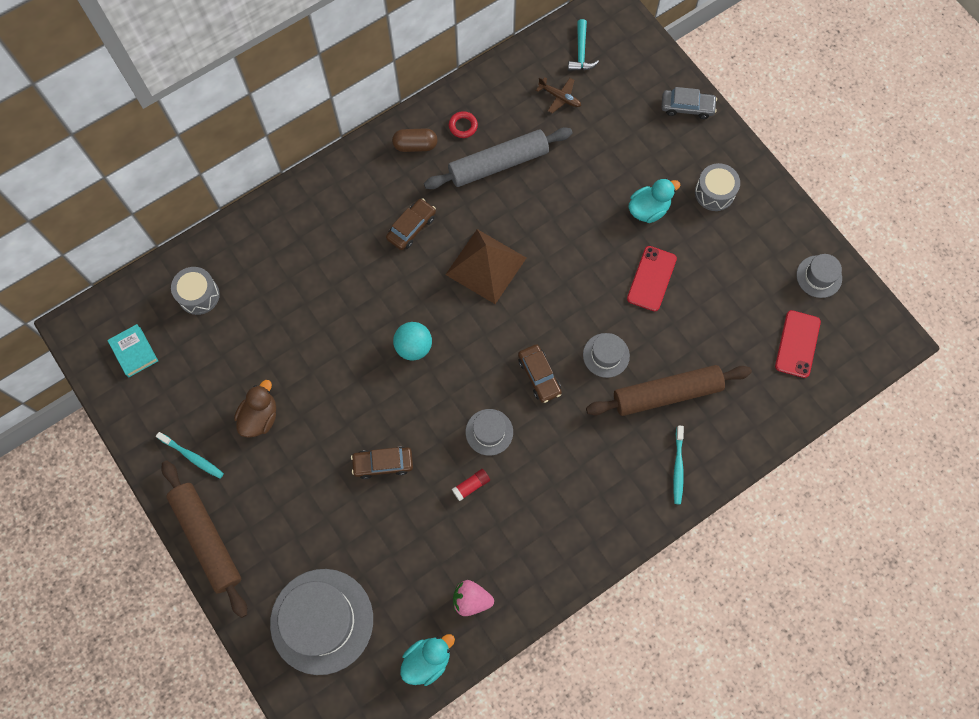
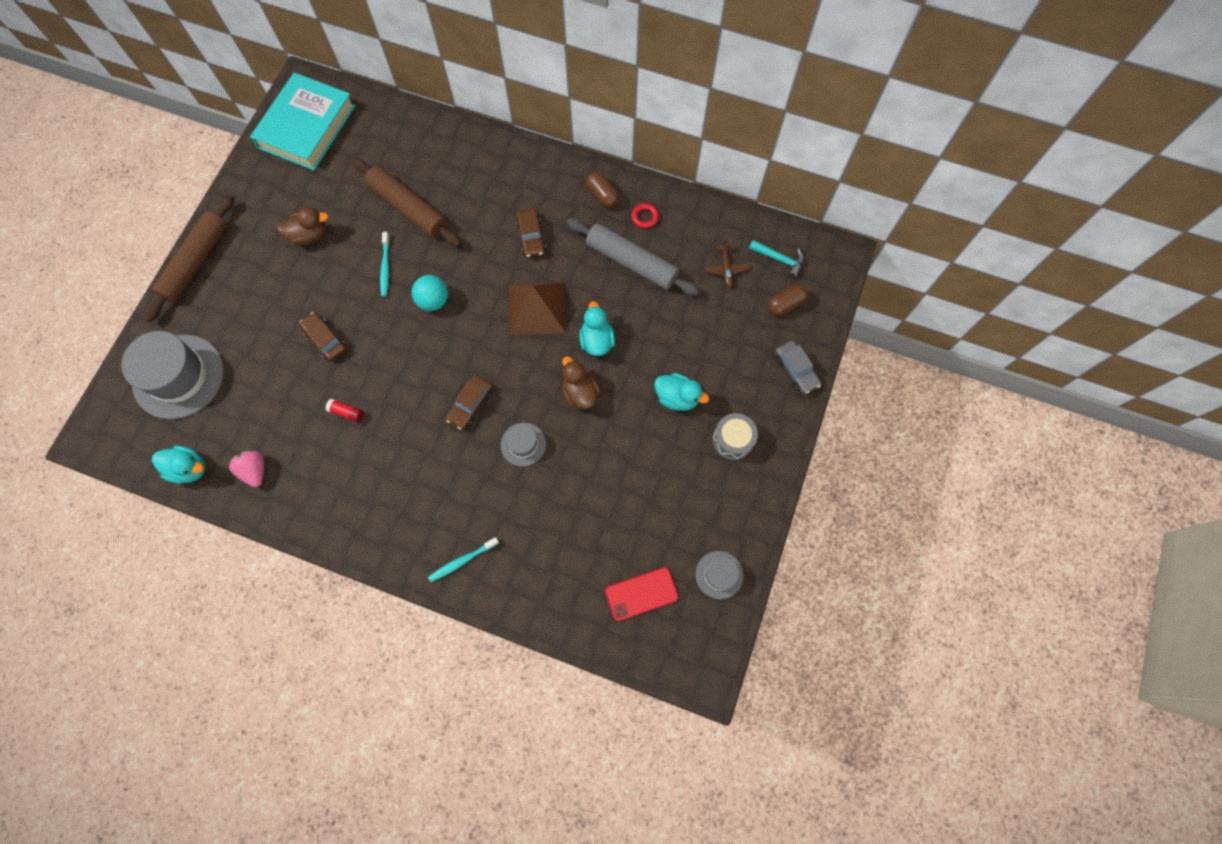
camera: 55 degrees right, 0 degrees up
turquoise book [108,324,158,377] -> turquoise book [250,72,356,171], size x2.32
turquoise toothbrush [156,432,224,479] -> turquoise toothbrush moved to [380,232,390,297]
grey drum [171,267,220,315] -> none
brown car [386,198,436,250] -> brown car turned 75 degrees clockwise [516,208,546,258]
grey hat [466,409,513,456] -> none
turquoise hammer [568,19,599,71] -> turquoise hammer turned 120 degrees counterclockwise [749,240,804,278]
brown rolling pin [586,365,752,416] -> brown rolling pin moved to [352,158,461,247]
red phone [627,246,677,311] -> none
none -> brown duck [562,356,600,409]
none -> turquoise duck [579,301,615,356]
none -> brown capsule [767,284,808,316]

